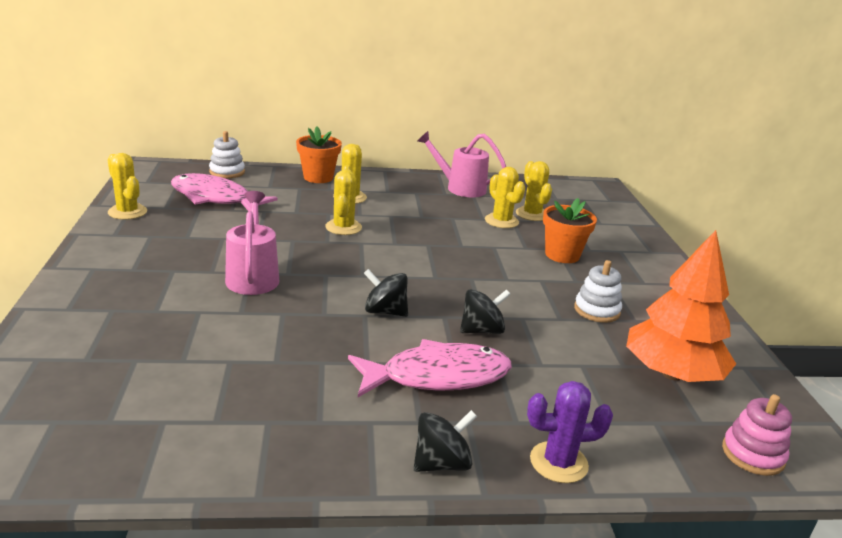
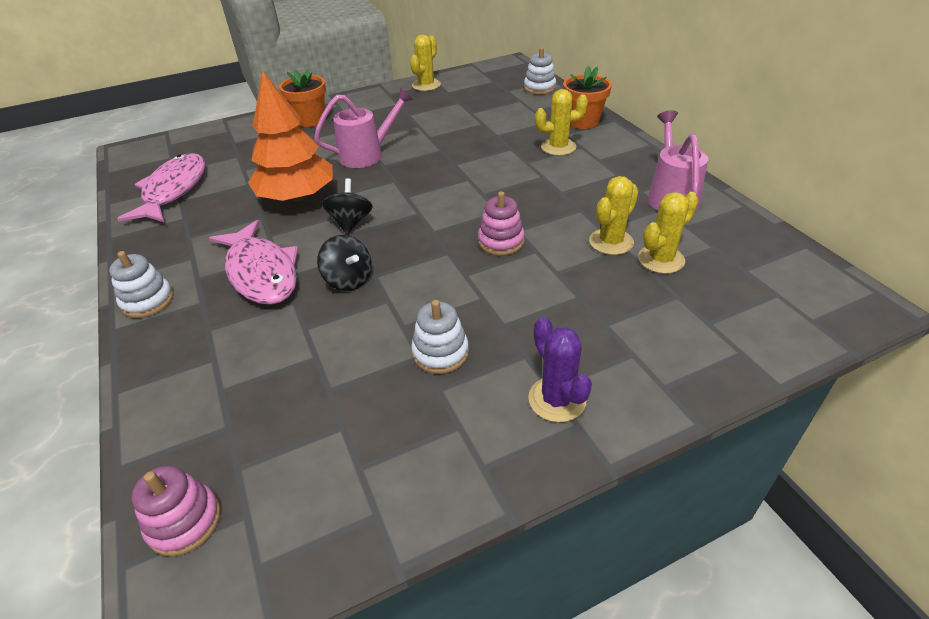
camera: 75 degrees right, 15 degrees up
pink fish [171,173,278,211] -> pink fish moved to [117,153,205,222]
yellow cactus [325,170,362,235] -> none
black spinning top [414,410,477,472] -> white stacking toy [109,251,174,318]
purple cactus [527,381,613,483] -> purple cactus moved to [528,317,592,422]
orange flower pot [543,198,597,263] -> orange flower pot moved to [279,69,326,127]
orange tree [626,230,736,382] -> orange tree moved to [248,70,333,202]
none -> pink stacking toy [478,191,525,255]

